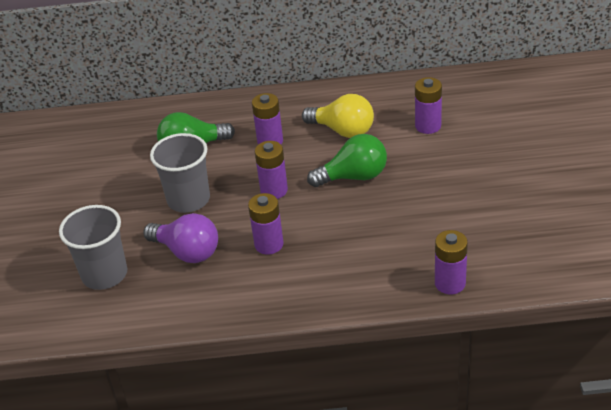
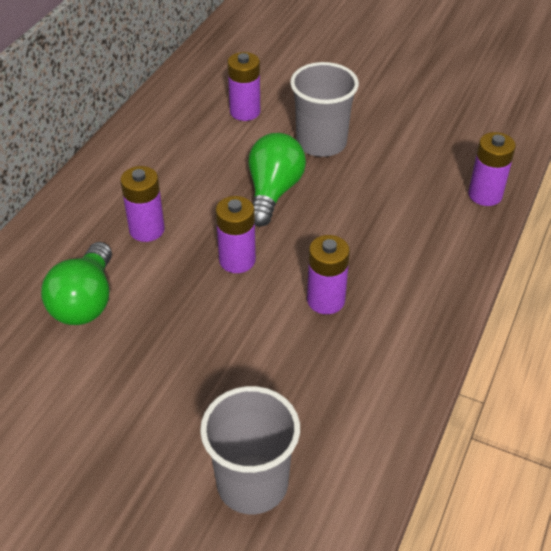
camera: 65 degrees left, 5 degrees up
purple light bulb [144,213,218,263] -> none
grey cup [150,133,210,213] -> grey cup moved to [290,62,359,157]
yellow light bulb [302,94,374,138] -> none

